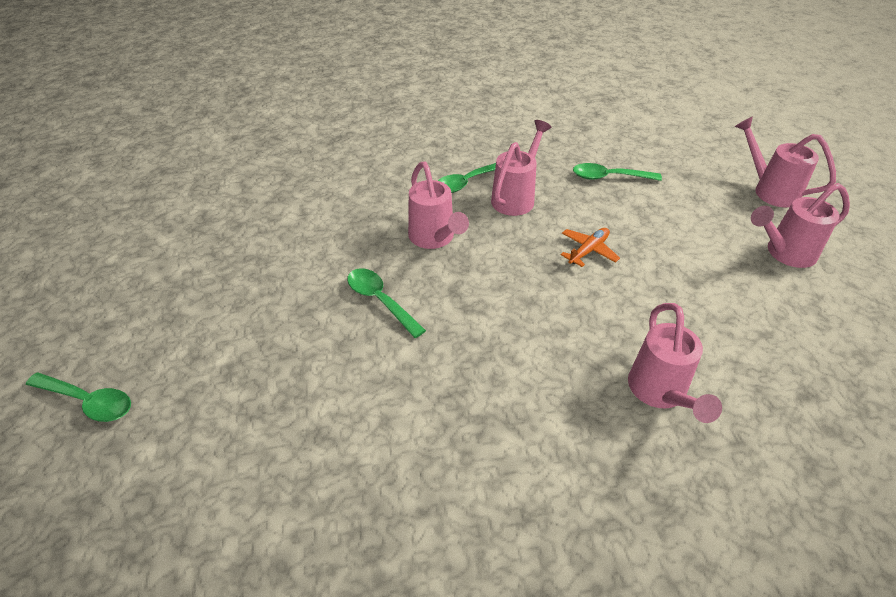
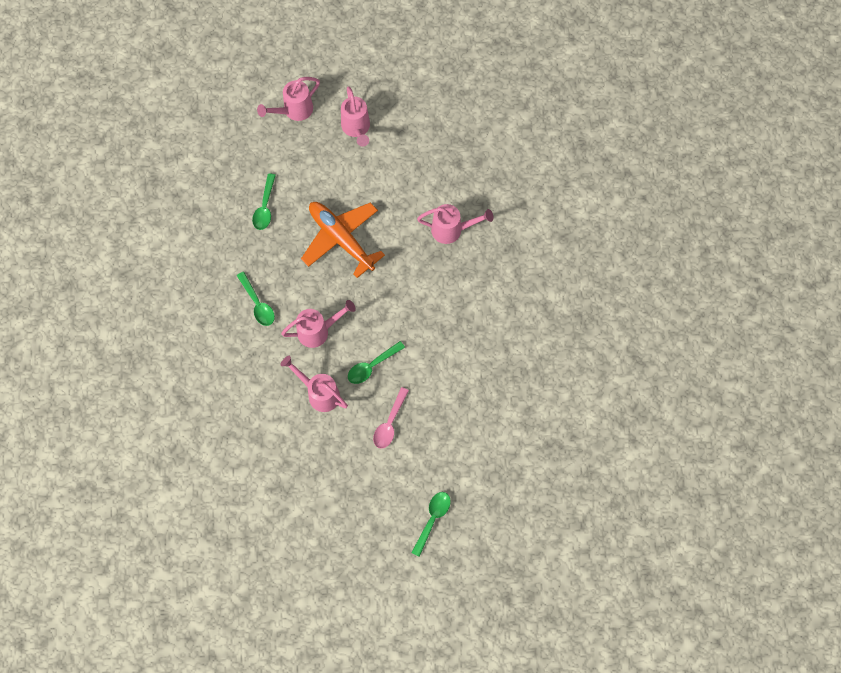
camera: 85 degrees left, 25 degrees up
pink watering can [491,120,552,216] -> pink watering can moved to [281,356,348,412]
orange plane [561,228,620,267] -> orange plane [301,202,385,278], size x2.24
none -> pink spoon [373,387,409,449]

